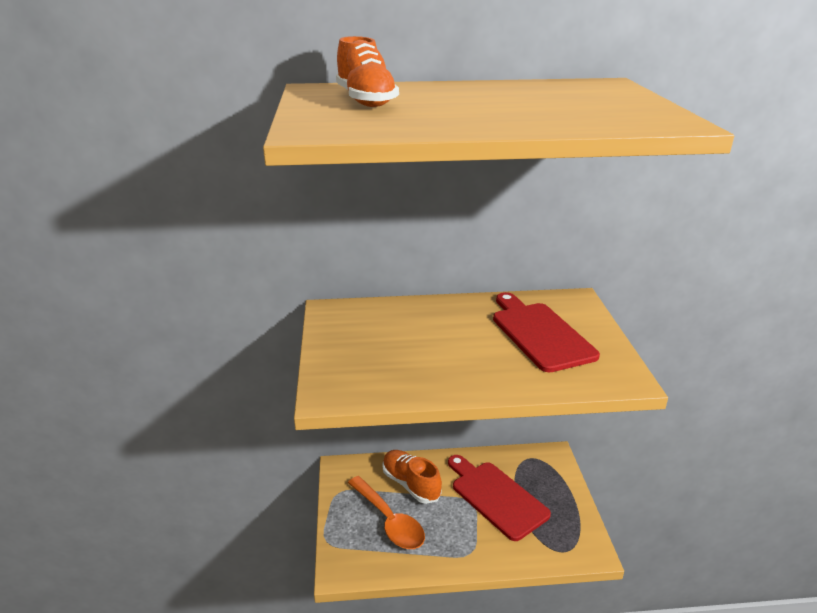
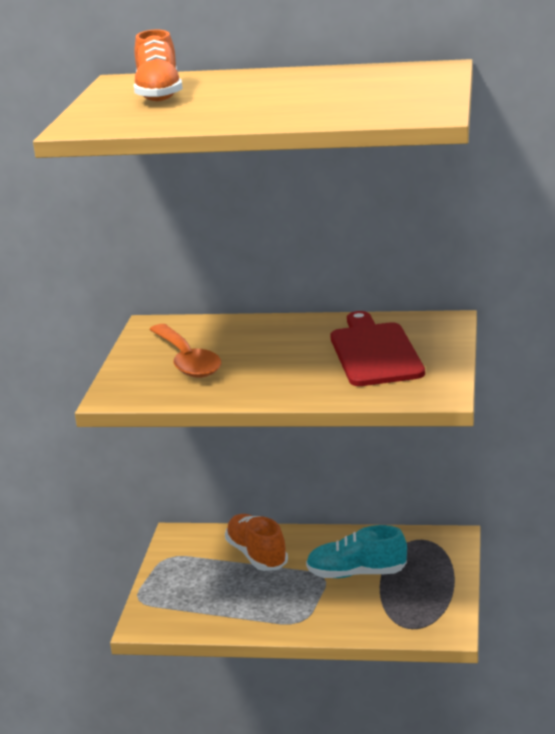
camera: 15 degrees right, 5 degrees down
orange spoon [348,476,425,549] -> orange spoon moved to [149,324,221,378]
red cutting board [448,455,551,541] -> turquoise shoe [306,525,407,578]

